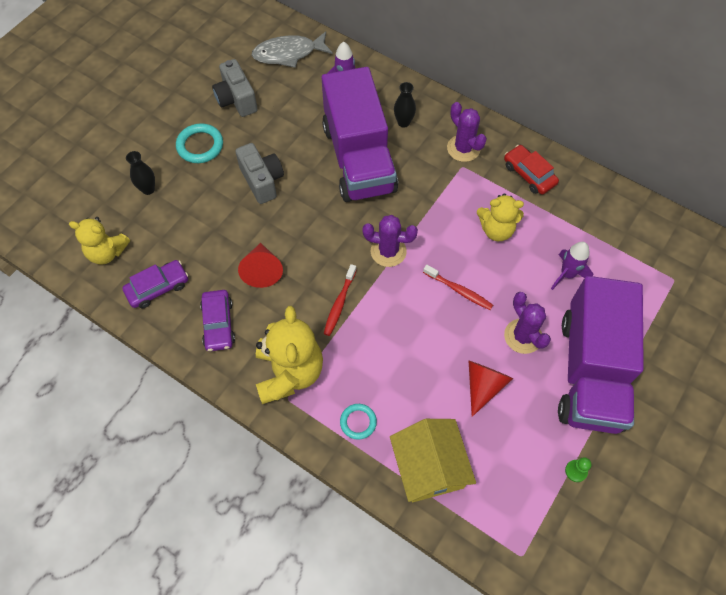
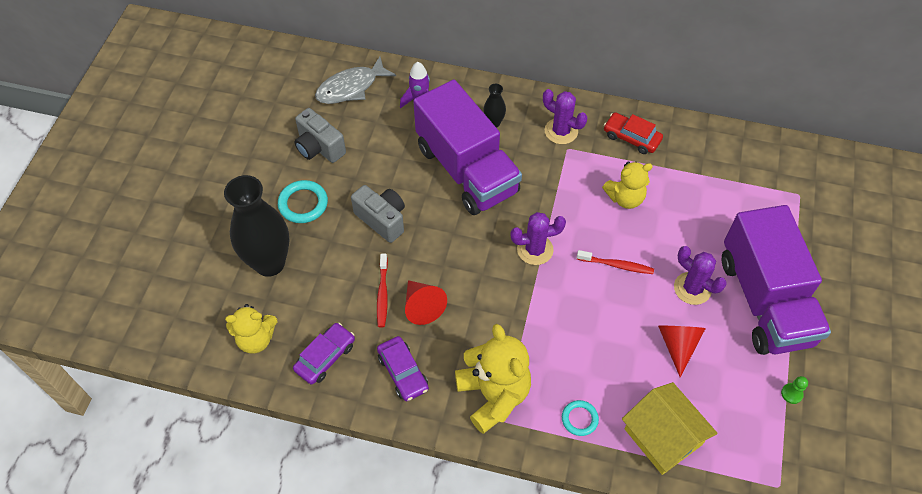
camera: 20 degrees left, 5 degrees down
black vase [126,151,155,195] -> black vase [224,175,289,277], size x2.25
red toothbrush [323,264,356,336] -> red toothbrush moved to [377,254,388,327]
purple rocket [551,242,593,290] -> none

